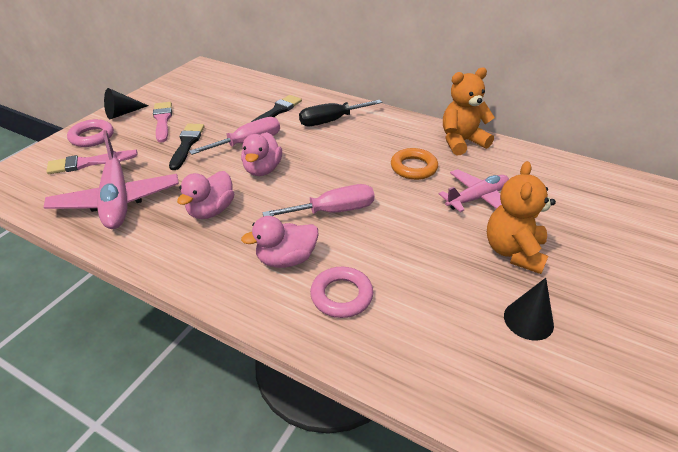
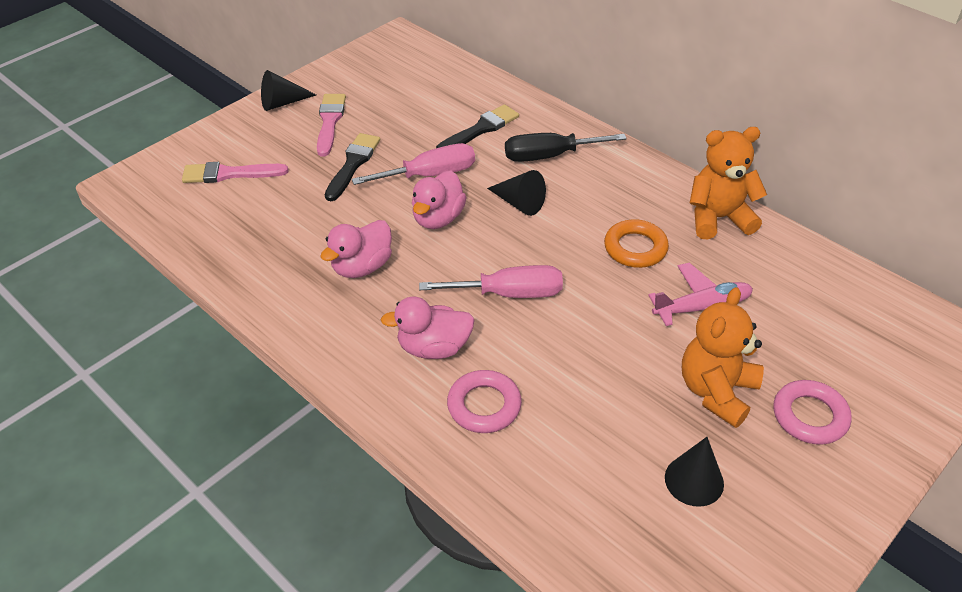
camera: 15 degrees right, 5 degrees up
pink plane [44,130,179,229] -> none
pink ring [67,119,114,147] -> pink ring moved to [774,380,852,445]
none -> black cone [487,170,546,216]

